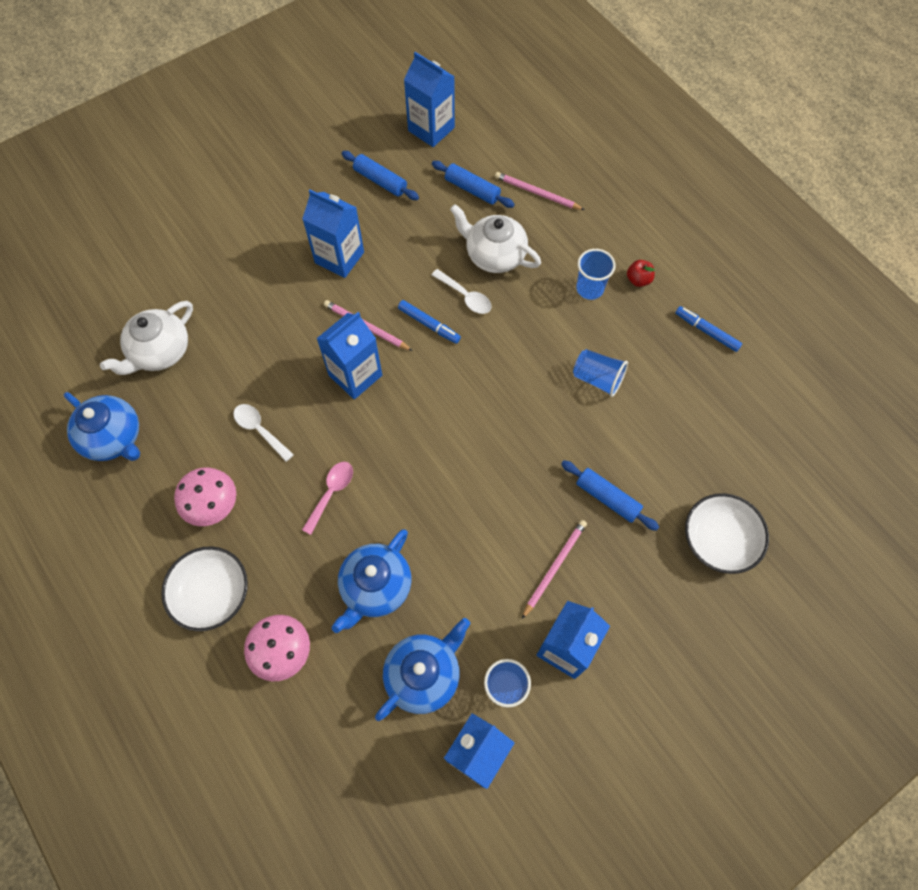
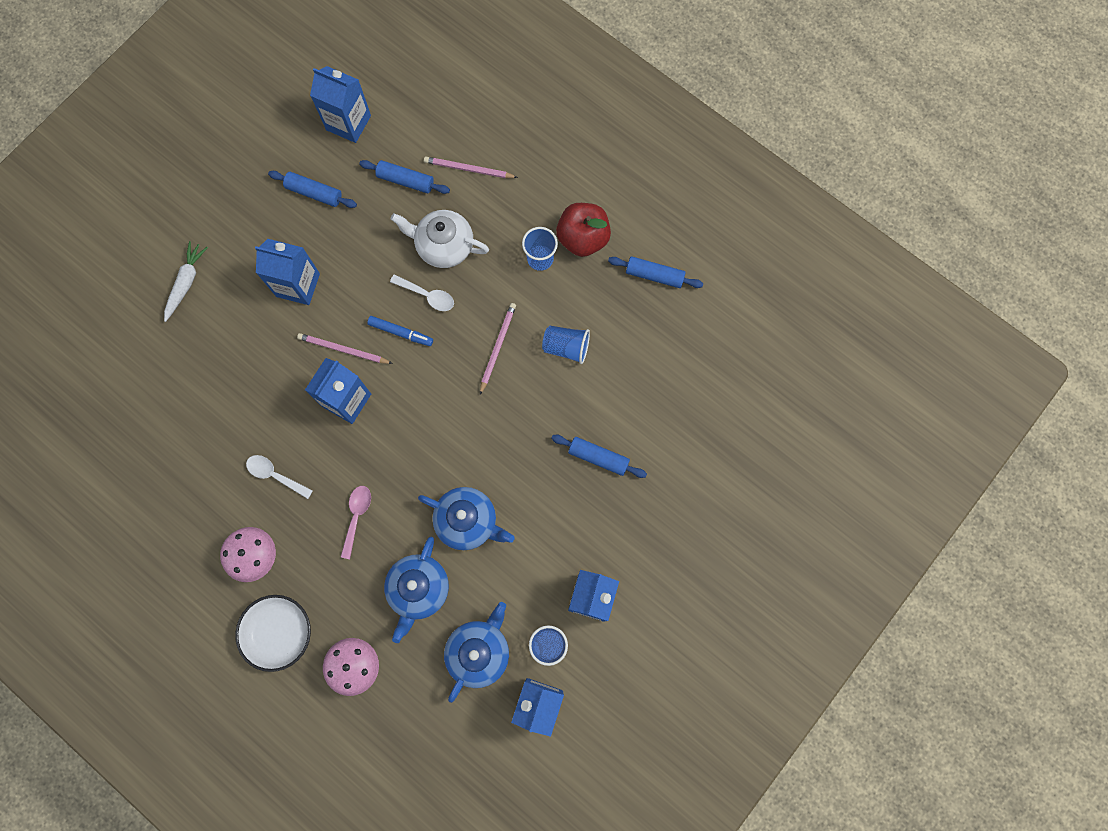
camera: 15 degrees left, 10 degrees up
blue teapot [63,392,140,461] -> blue teapot moved to [418,487,514,550]
white teapot [100,301,193,375] -> none
pink pencil [522,520,587,619] -> pink pencil moved to [480,303,516,394]
red apple [627,260,655,287] -> red apple [556,203,611,257], size x2.07
blue marker [675,306,742,352] -> blue rolling pin [608,256,703,288]
white bowl [685,493,769,574] -> none
none -> white carrot [164,241,208,322]

